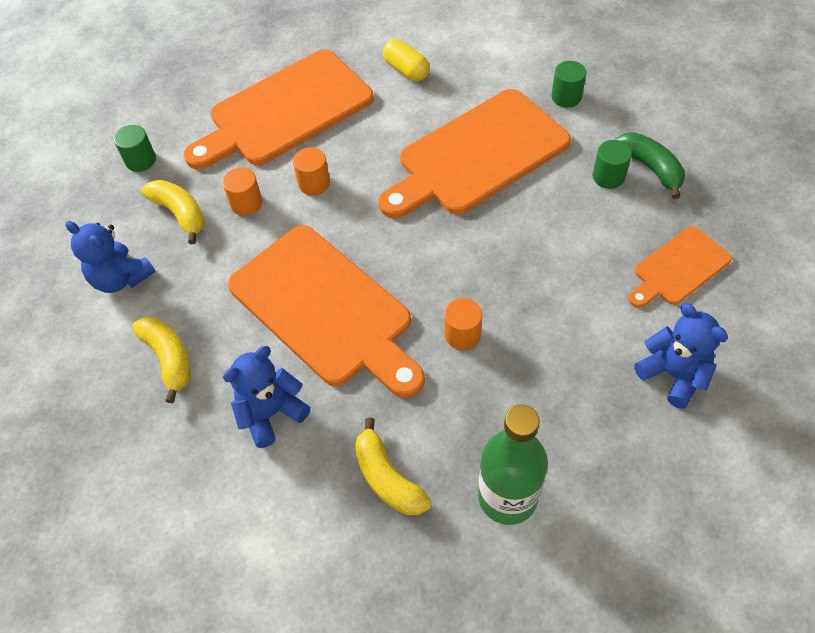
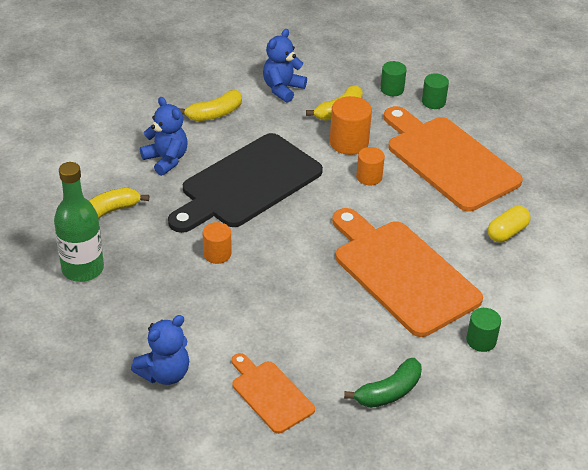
camera: 85 degrees right, 15 degrees down
orange cylinder [222,167,262,216] -> orange cylinder [330,96,372,155], size x1.56
orange cutting board [228,225,425,398] -> black cutting board [168,133,323,233]
green cylinder [592,140,632,189] -> green cylinder moved to [422,73,449,109]

